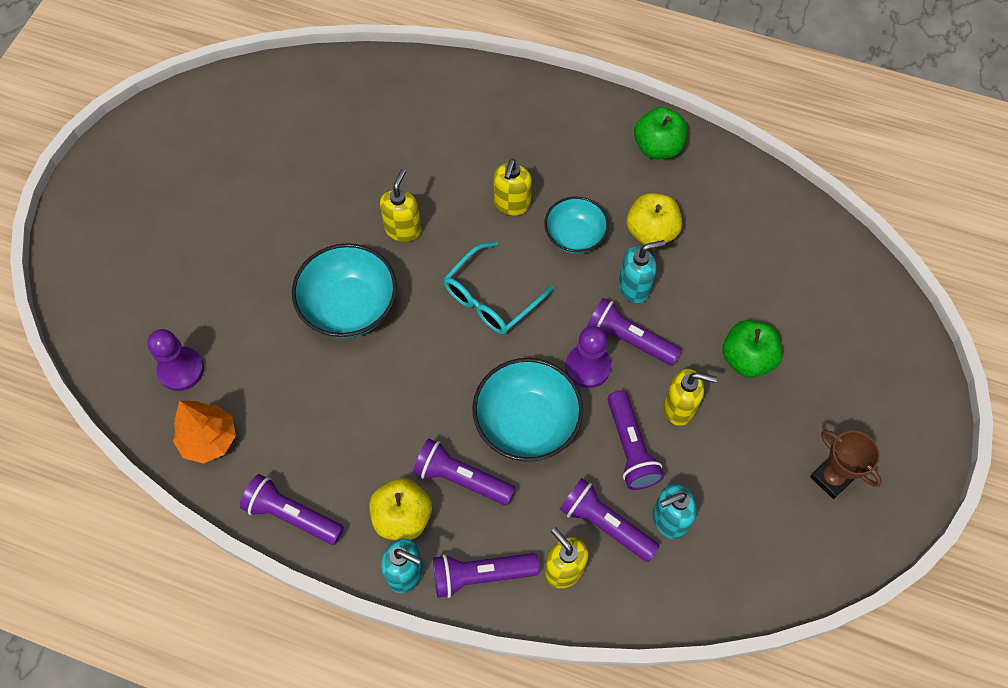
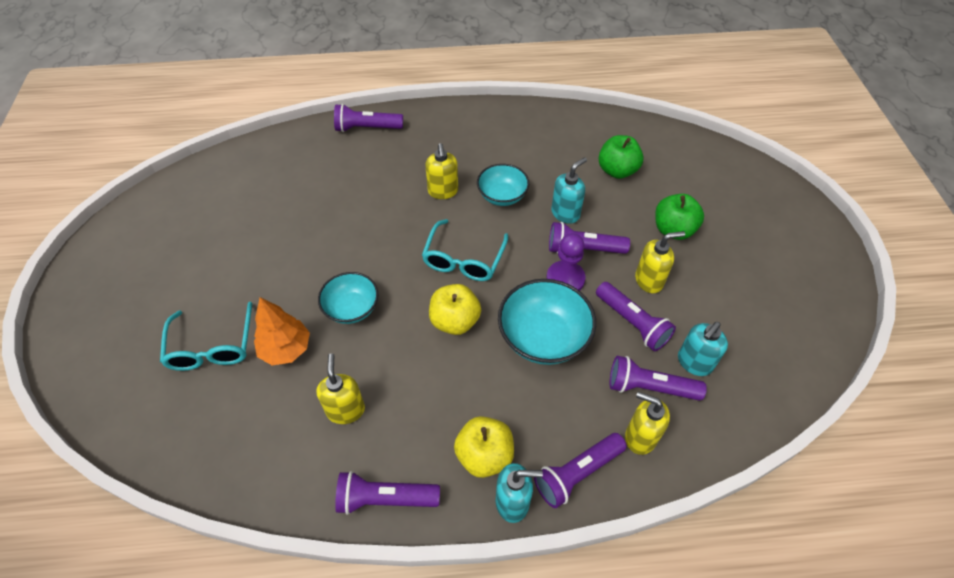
camera: 25 degrees left, 10 degrees down
purple pawn [147,329,204,391] -> none
orange tree [173,401,236,464] -> orange tree moved to [254,297,310,365]
turquoise bowl [292,243,397,338] -> turquoise bowl [318,272,378,324], size x0.64
yellow soap dispenser [380,169,421,242] -> yellow soap dispenser moved to [316,354,365,424]
purple flashlight [413,438,515,505] -> purple flashlight moved to [334,104,403,132]
yellow apple [627,193,682,245] -> yellow apple moved to [429,284,481,335]
green apple [634,107,687,159] -> green apple moved to [598,135,644,179]
brown trophy [810,430,882,499] -> none
none -> turquoise glasses [160,302,252,371]

